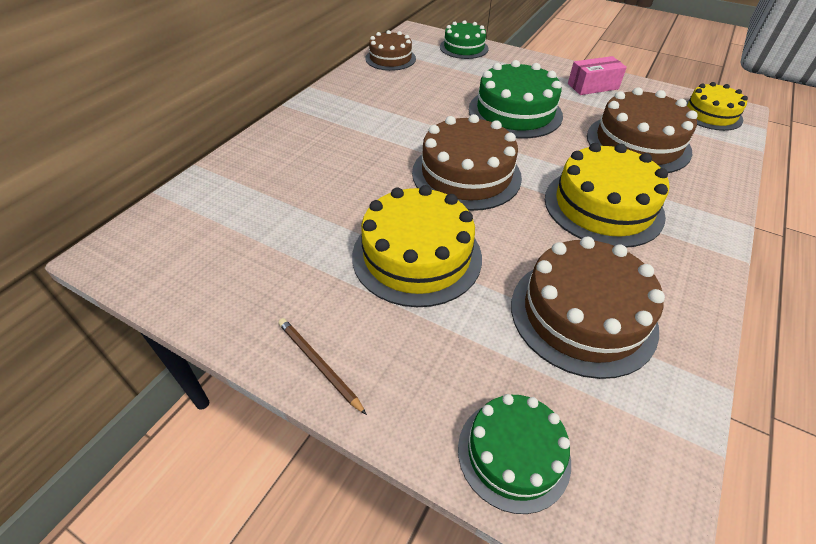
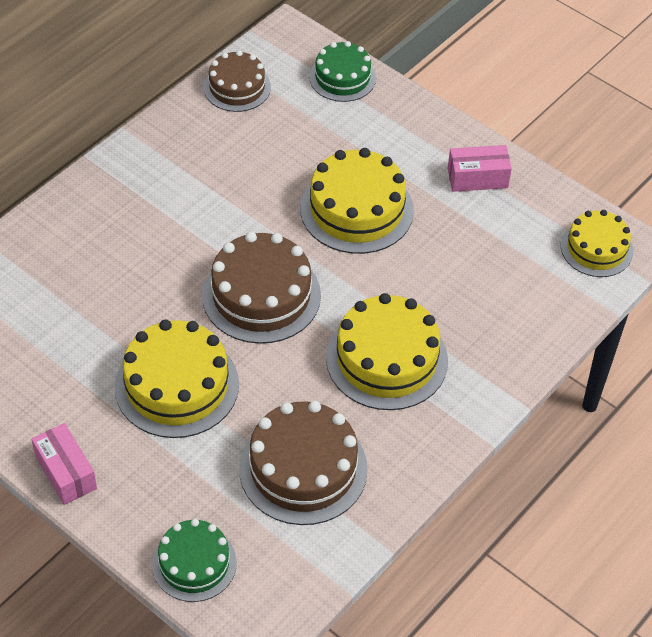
camera: 10 degrees right, 5 degrees up
brown pencil [278,318,367,415] -> pink box [31,423,97,505]
green cake [469,60,563,138] -> yellow cake [300,148,414,254]
brown cake [587,87,698,173] -> none

